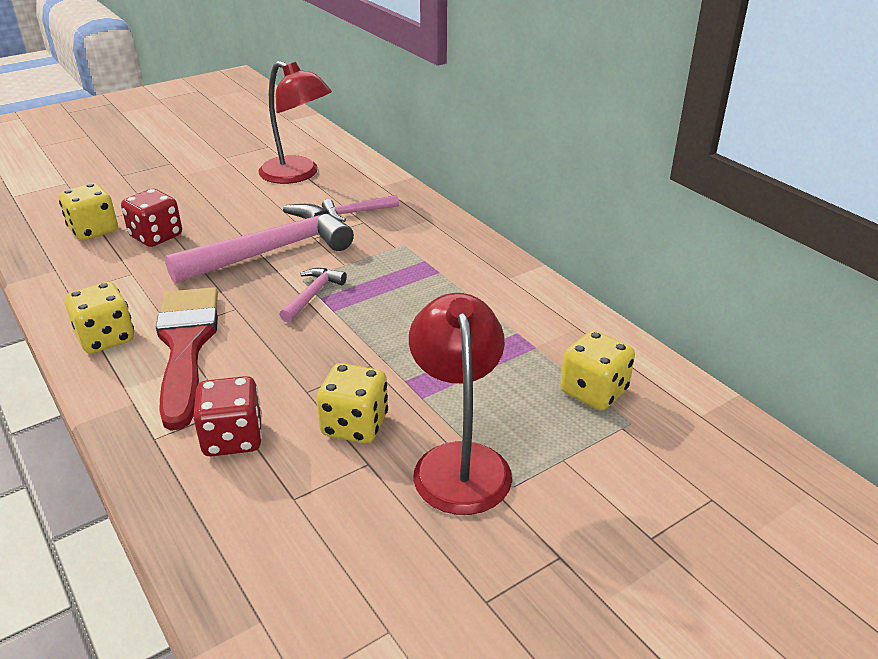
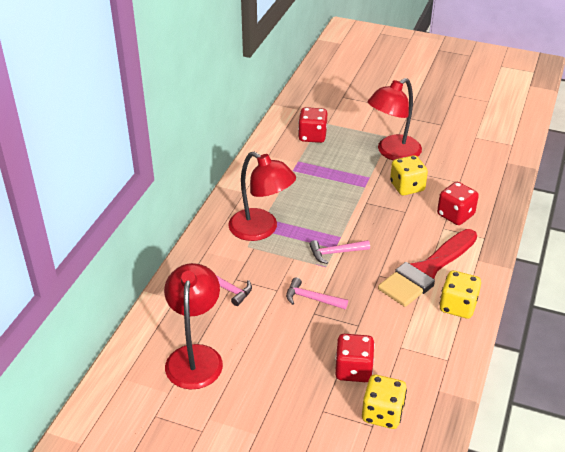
camera: 125 degrees left, 5 degrees up
pink hammer [165,204,354,284] -> pink hammer [286,277,348,309], size x0.46
yellow dice [560,330,635,411] -> red dice [298,107,327,143]
none -> red lamp [228,152,296,241]

